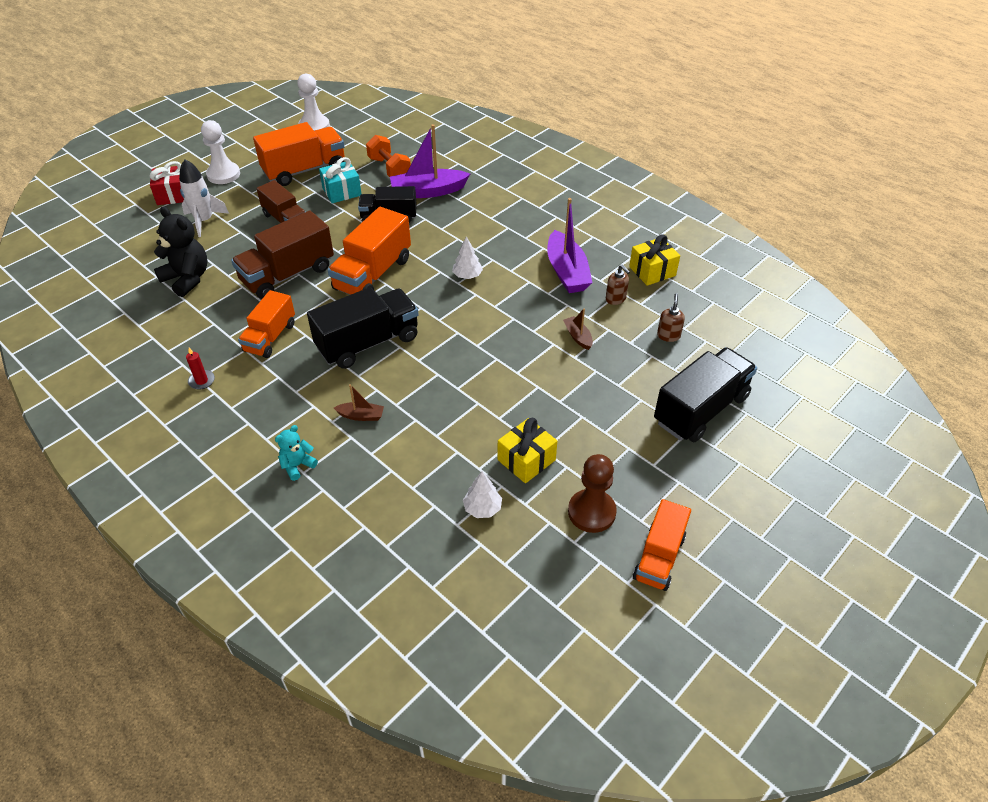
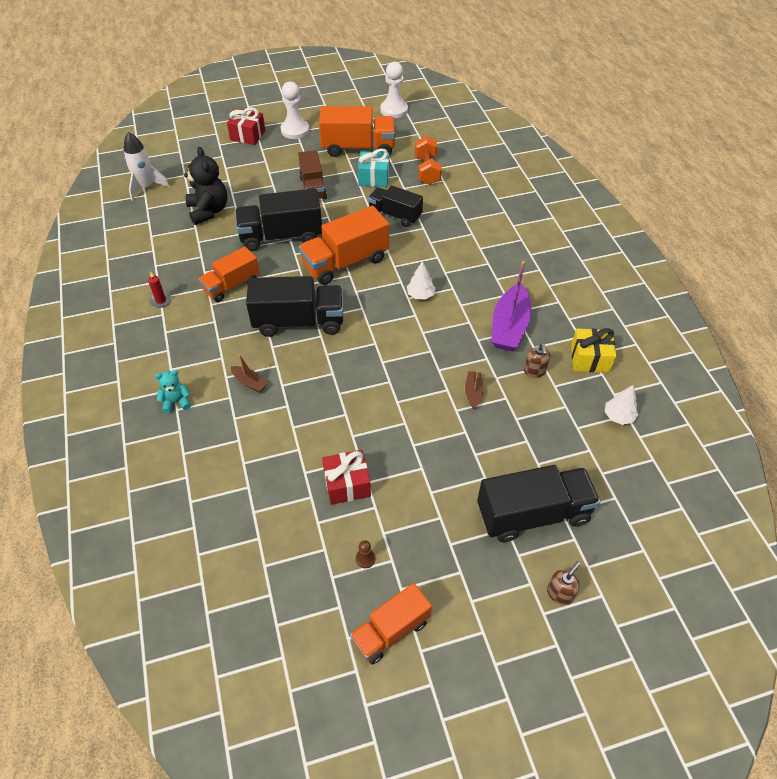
camera: 30 degrees right, 5 degrees up
white rocket [179,159,229,237] -> white rocket moved to [124,132,170,201]
brown truck [231,211,334,299] -> black truck [235,188,322,251]
purple boat [390,124,470,198] -> none
white tree [463,471,502,518] -> white tree moved to [605,385,638,425]
yellow gift [498,418,557,483] -> red gift [322,450,371,505]
brown pawn [568,454,617,533] -> brown pawn [356,540,375,568], size x0.43
brown soap dispenser [657,293,685,342] -> brown soap dispenser moved to [547,561,580,605]

